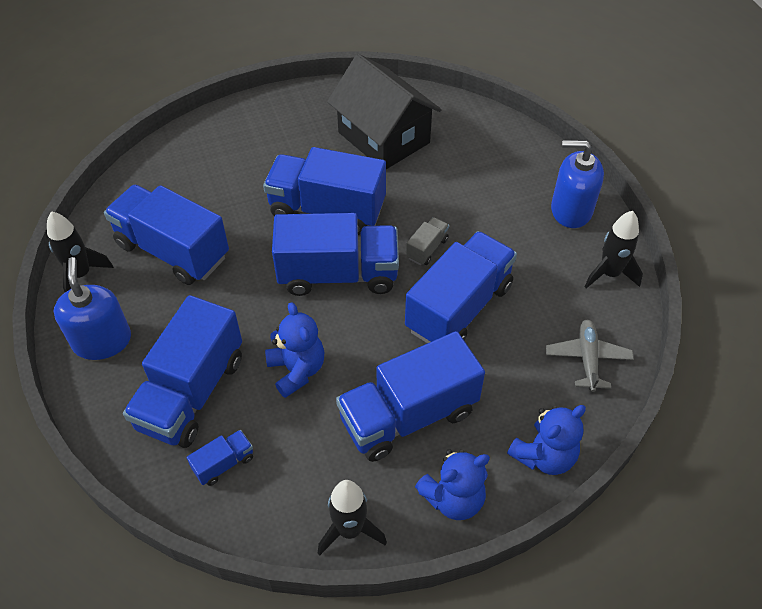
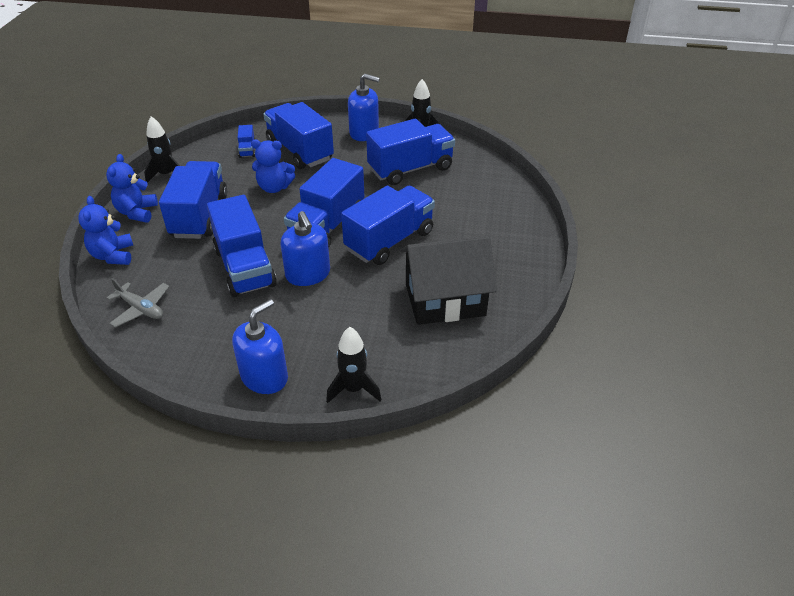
camera: 120 degrees right, 10 degrees down
grey truck [406,217,449,265] -> blue soap dispenser [280,211,330,286]
black rocket [584,211,643,289] -> black rocket moved to [326,327,381,403]

